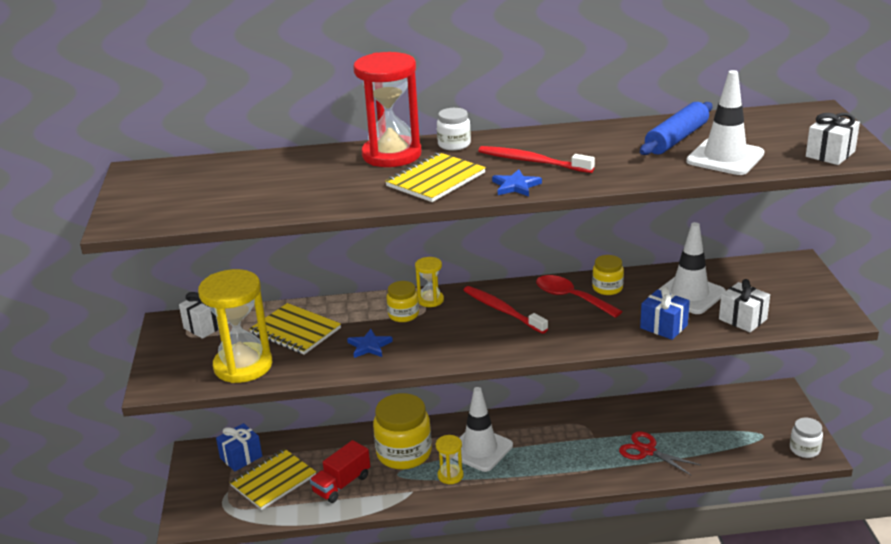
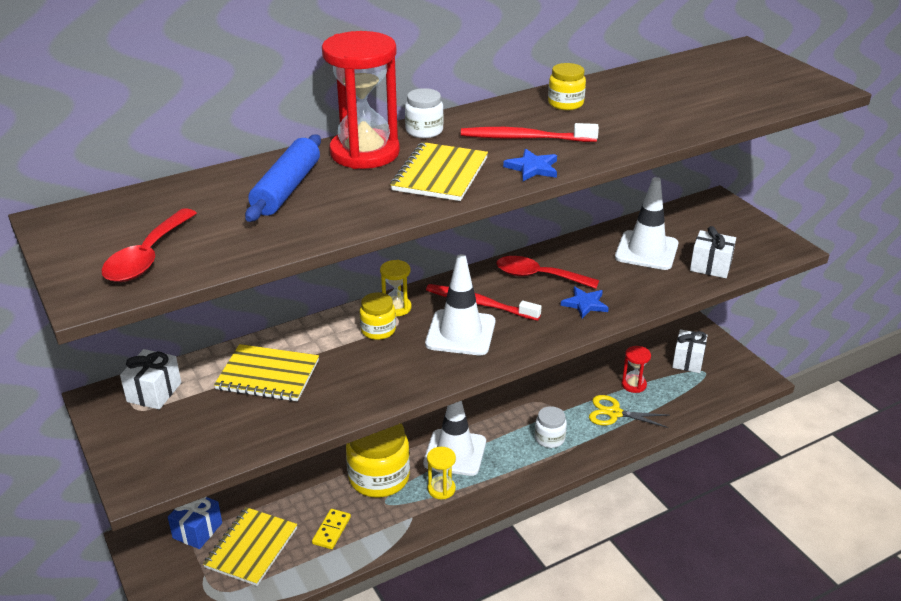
camera: 25 degrees left, 5 degrees up
yellow hourglass [198,269,272,383] -> none
red truck [310,440,370,503] -> yellow domino [312,509,351,549]
blue star [347,329,393,358] -> blue star moved to [561,287,609,319]
yellow jar [592,255,624,295] -> yellow jar moved to [548,63,586,110]
red scissors [619,431,700,475] -> yellow scissors [589,395,670,428]
blue rolling pin [640,102,713,155] -> blue rolling pin moved to [245,134,321,222]
blue gift [640,286,690,340] -> none
white traffic cone [686,70,764,175] -> white traffic cone moved to [425,254,495,355]
white jar [790,417,823,458] -> white jar moved to [535,406,567,448]
white gift [806,113,860,165] -> white gift moved to [672,329,708,373]
none -> red spoon [102,208,197,282]
none -> red hourglass [622,346,651,393]

